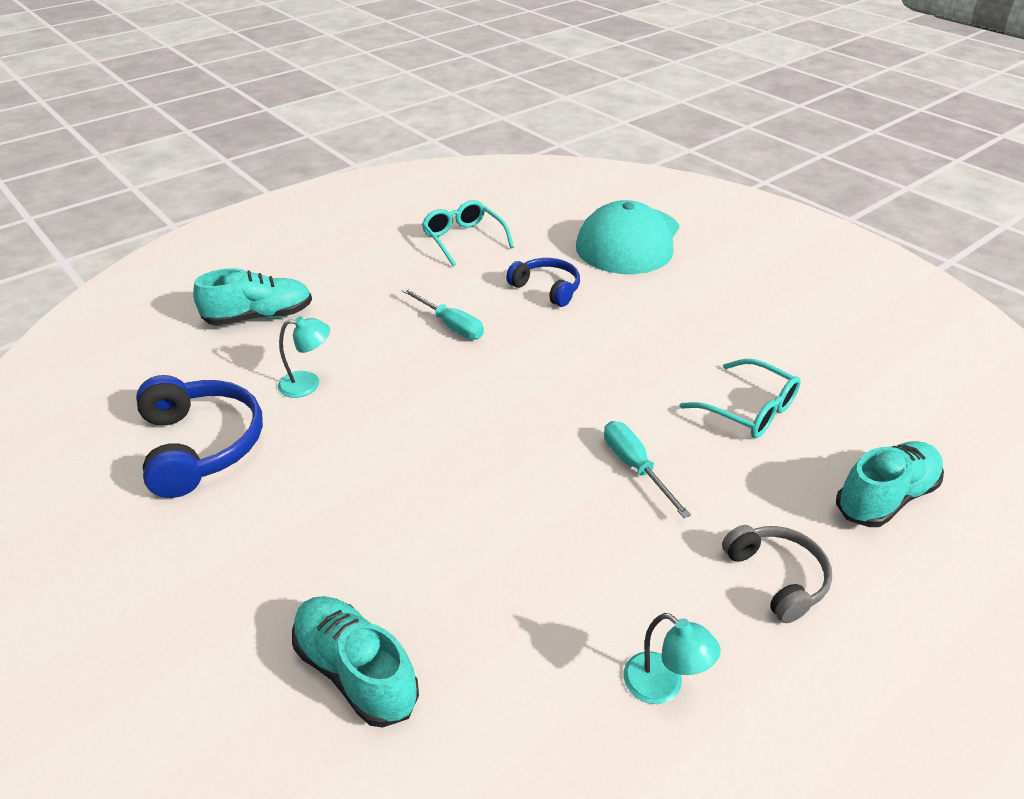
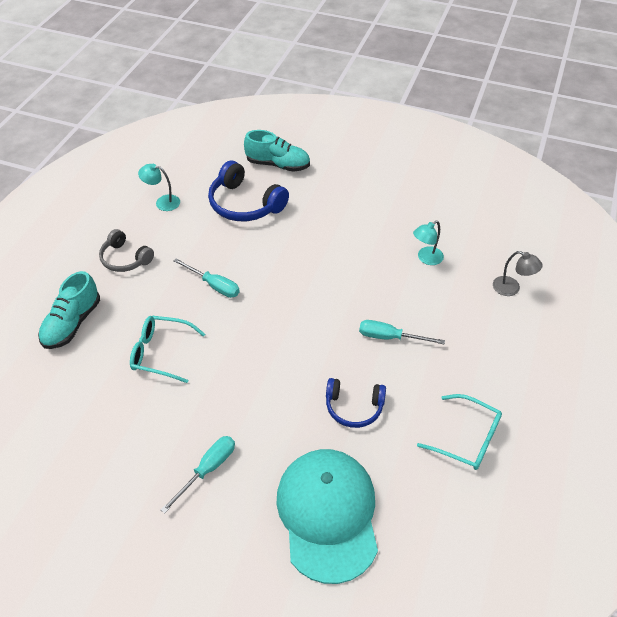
camera: 150 degrees right, 10 degrees up
blue headphones [136,375,263,498] -> blue headphones moved to [208,161,289,221]
turquoise shoe [193,268,312,326] -> grey lamp [493,251,543,296]
none -> turquoise screwdriver [161,436,235,514]

